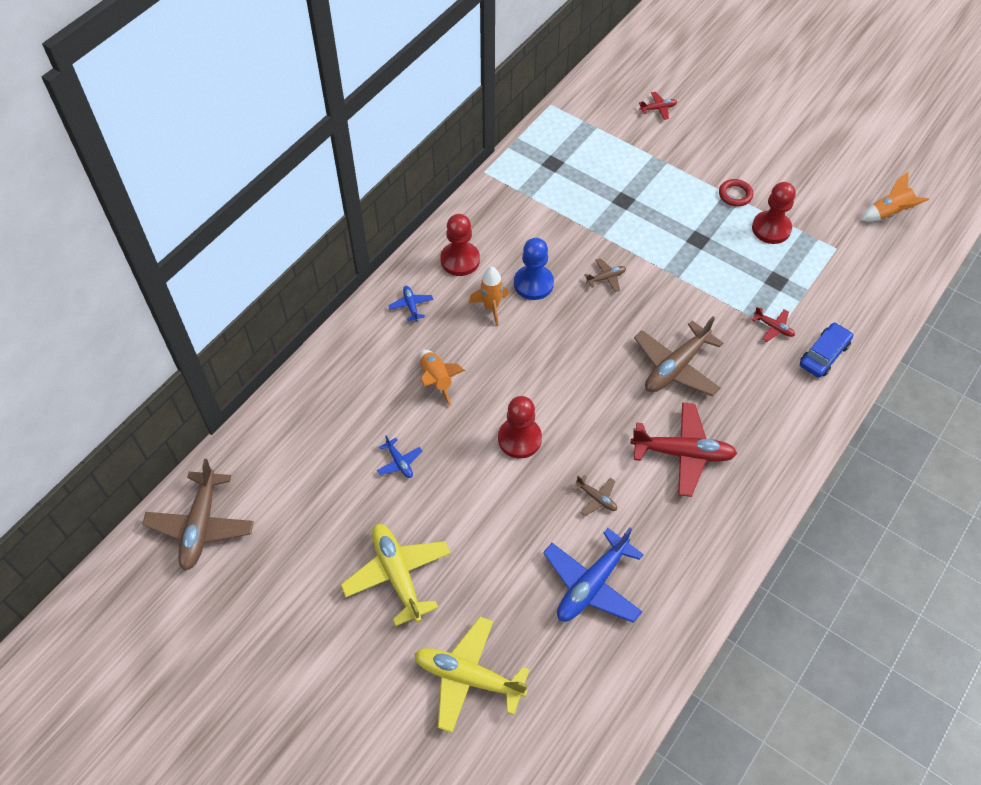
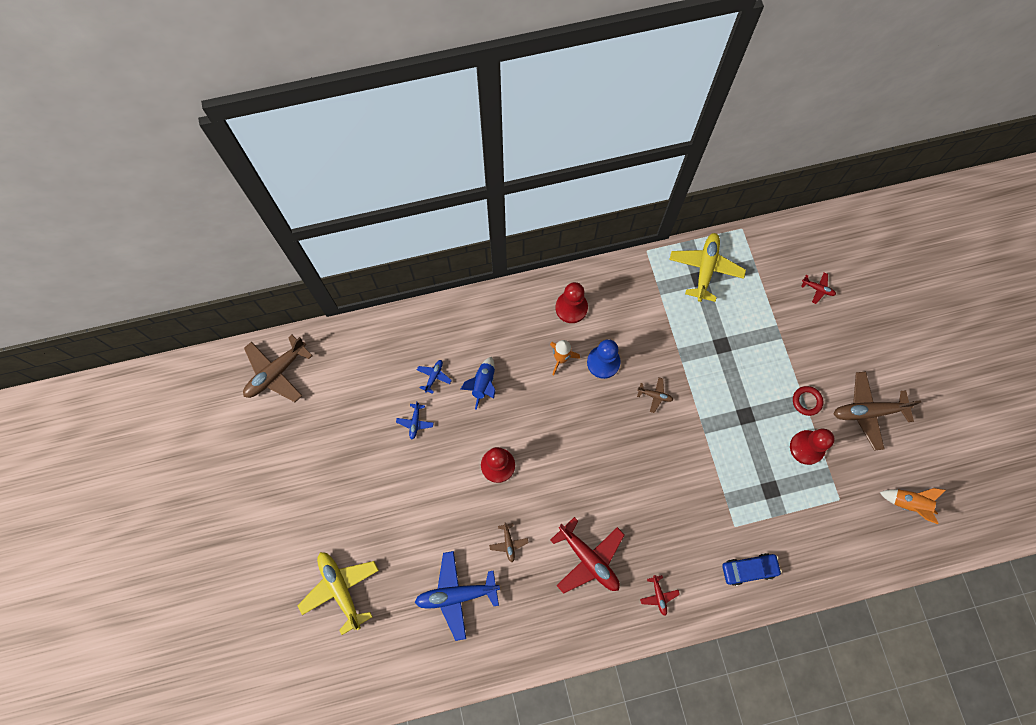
camera: 40 degrees right, 15 degrees up
yellow plane [341,524,451,626] -> yellow plane moved to [669,233,746,302]
blue plane [388,286,433,321] -> blue plane moved to [417,360,452,394]
orange rocket [420,350,465,406] -> blue rocket [460,357,496,410]
brown plane [634,317,723,397] -> brown plane moved to [834,371,921,451]
red plane [752,307,795,342] -> red plane moved to [640,575,680,616]

